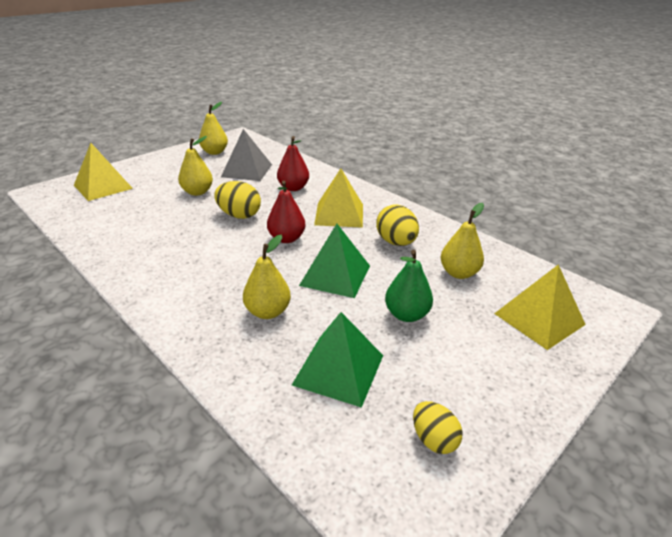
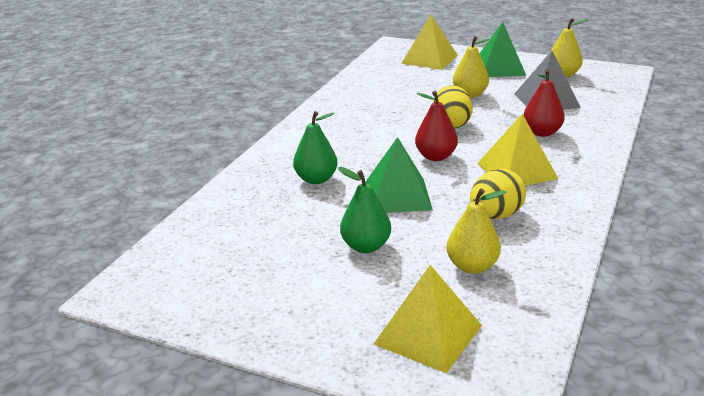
camera: 70 degrees right, 5 degrees down
yellow pear [243,235,291,319] -> green pear [293,111,337,184]
green pyramid [292,312,383,408] -> green pyramid moved to [479,22,526,77]
yellow egg [413,401,463,454] -> none

